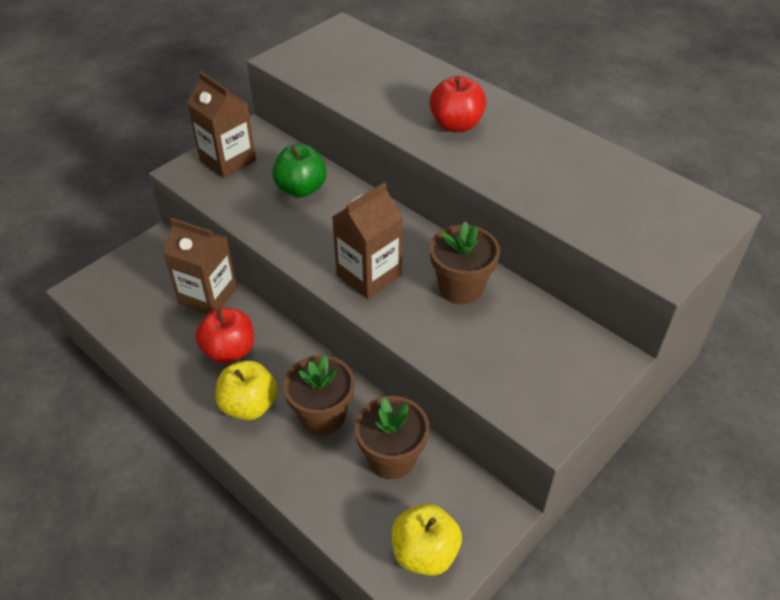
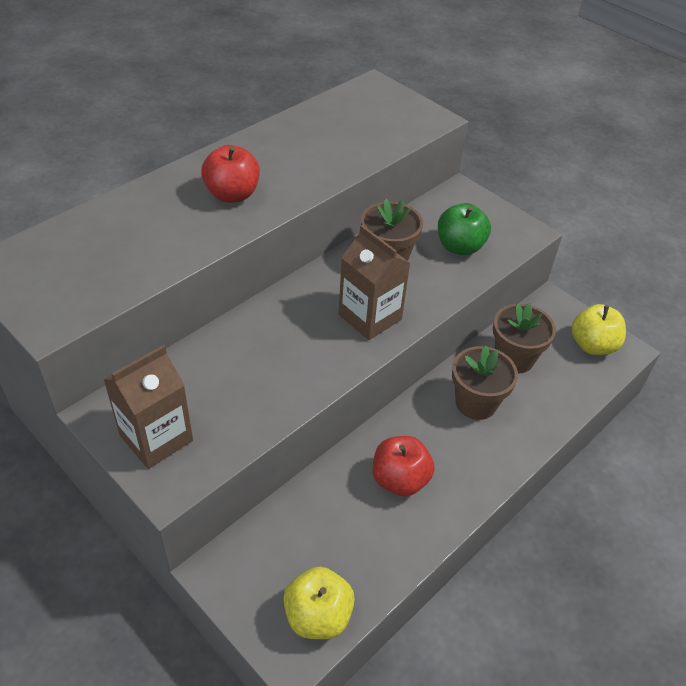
camera: 90 degrees left, 0 degrees up
brown carton [163,218,237,314] -> none
yellow apple [216,360,278,420] -> yellow apple moved to [283,567,355,639]
green apple [272,144,327,197] -> green apple moved to [438,203,491,255]

